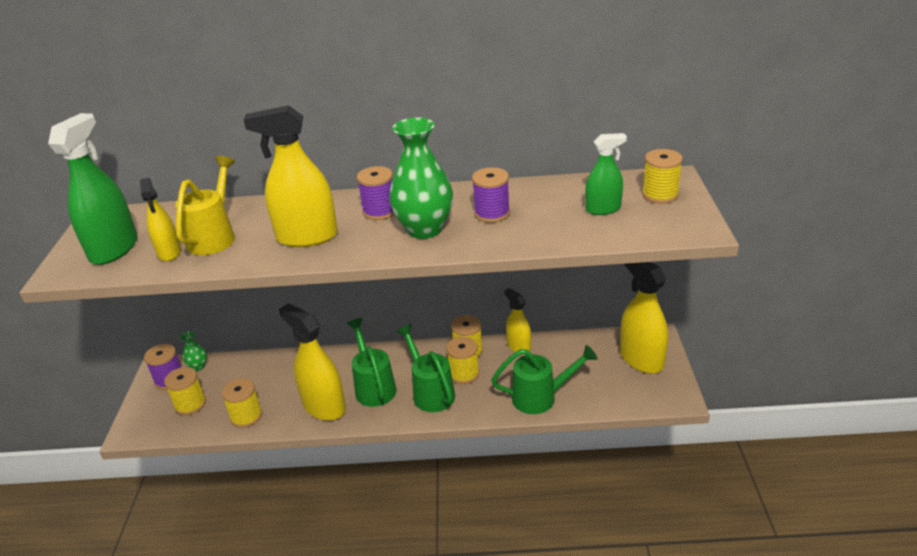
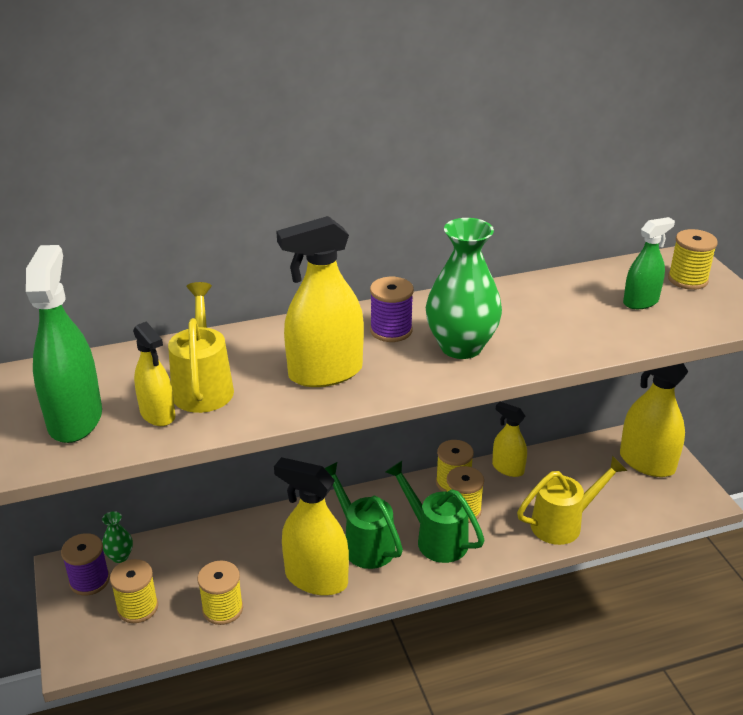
camera: 20 degrees left, 0 degrees up
purple spool [472,167,510,223] -> none
green watering can [491,345,597,414] -> yellow watering can [517,456,627,545]

